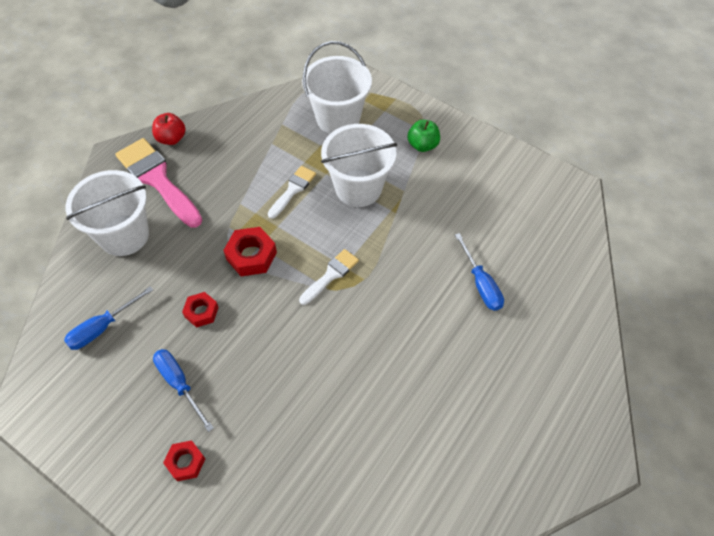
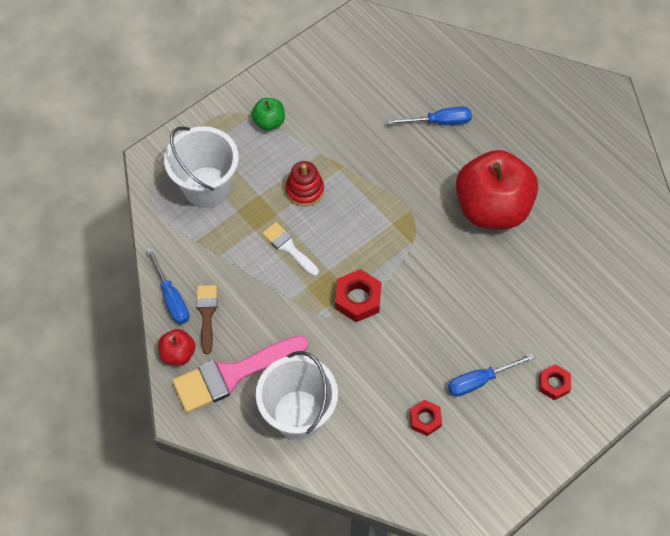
camera: 75 degrees left, 5 degrees up
blue screwdriver [64,286,153,350] -> blue screwdriver moved to [146,248,189,324]
red nut [182,292,219,328] -> red nut moved to [410,400,442,436]
white brush [299,249,359,305] -> none
white bucket [321,124,397,207] -> red stacking toy [286,161,324,206]
none -> brown brush [196,285,217,354]
none -> red apple [456,150,538,229]

